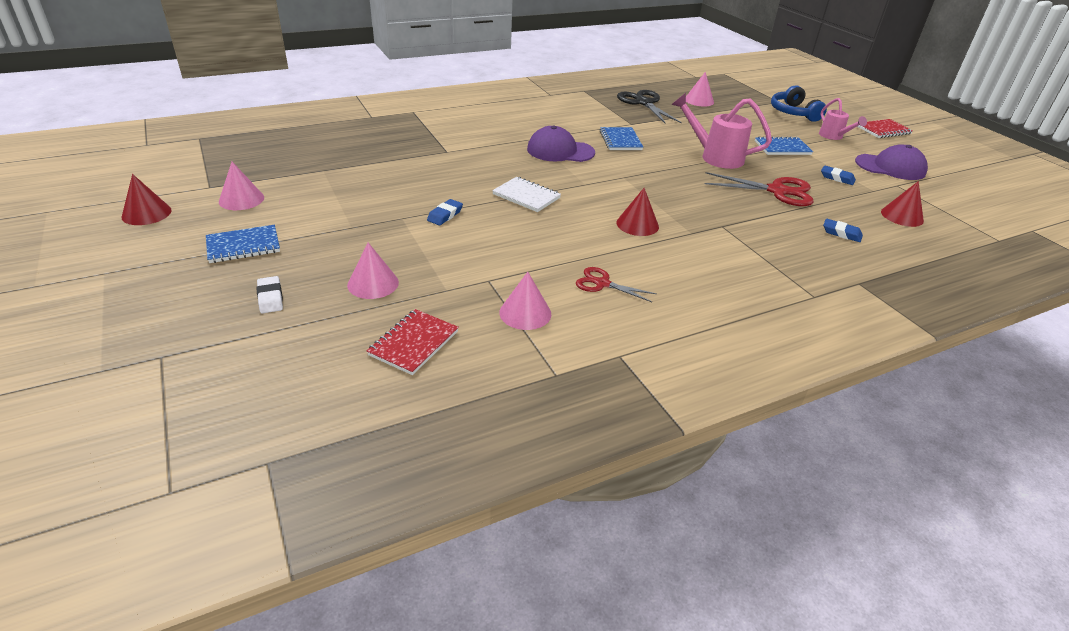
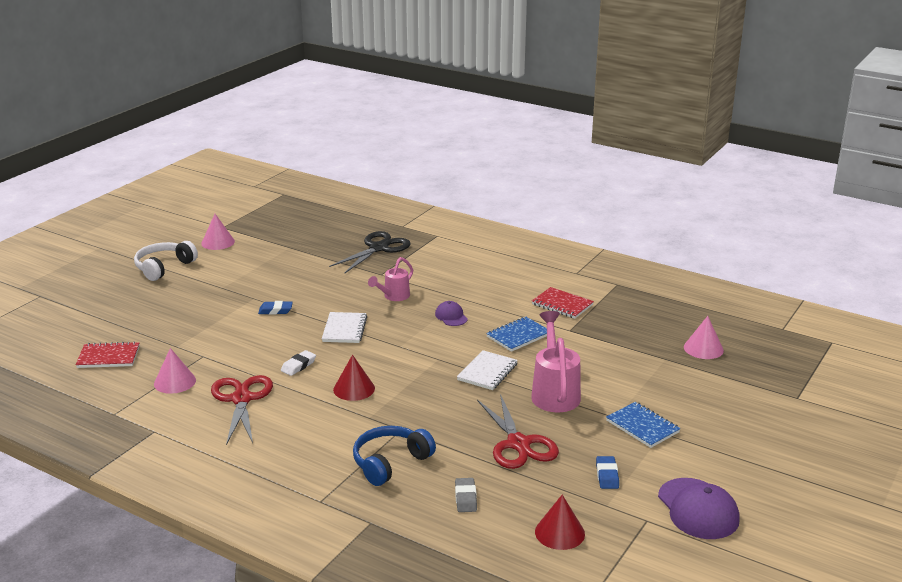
camera: 60 degrees right, 10 degrees down
red cone [122,174,172,225] -> none
blue notebook [206,225,280,263] -> white headphones [134,241,198,281]
white eraser [257,276,283,314] -> white eraser moved to [281,350,316,376]
pink cone [347,243,399,299] -> none
purple cap [527,126,595,162] -> purple cap [435,301,468,326], size x0.55
red scissors [576,267,657,302] -> red scissors [211,375,273,445], size x1.71
black scissors [617,90,682,124] -> black scissors moved to [329,231,410,274]
blue headphones [771,85,827,122] -> blue headphones moved to [353,426,436,486]
pink watering can [819,98,867,140] -> pink watering can moved to [368,257,413,301]
blue eraser [823,219,863,242] -> grey eraser [455,478,477,512]
red notebook [857,119,913,138] -> red notebook moved to [532,287,594,319]
none -> white notebook [457,350,518,390]

